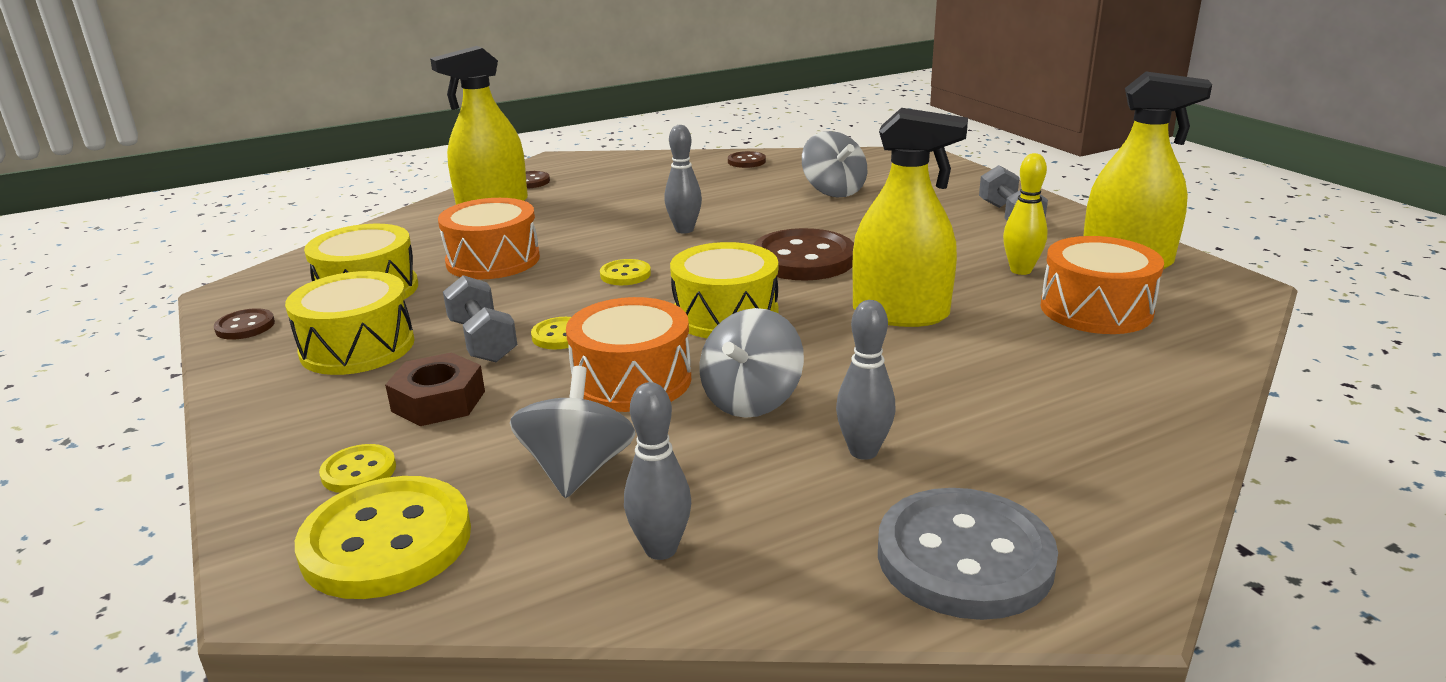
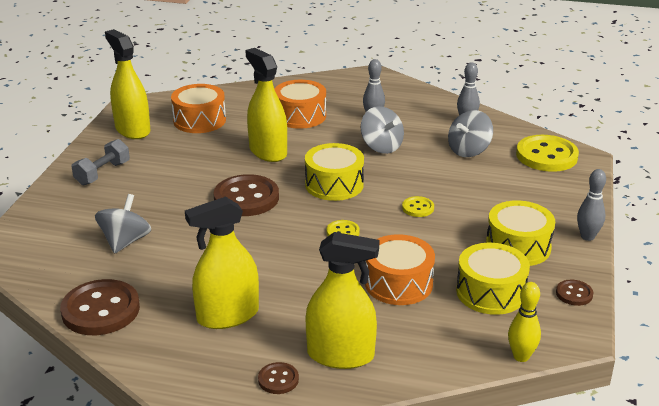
camera: 140 degrees left, 5 degrees up
yellow button [319,444,396,493] -> none
brown nut [385,352,485,426] -> none
grey dumbbell [443,275,517,362] -> none
orange drum [566,297,691,412] -> orange drum moved to [274,80,326,129]
grey bowling pin [664,125,702,233] -> grey bowling pin moved to [577,169,606,241]
grey spinning top [700,308,804,418] -> grey spinning top turned 75 degrees clockwise [361,106,404,154]
brown button [728,151,766,168] -> brown button [60,279,140,335], size x2.07
grey button [878,488,1058,620] -> none
yellow bowling pin [1003,153,1048,275] -> yellow bowling pin moved to [508,282,541,362]
none -> yellow spray bottle [185,196,259,329]

